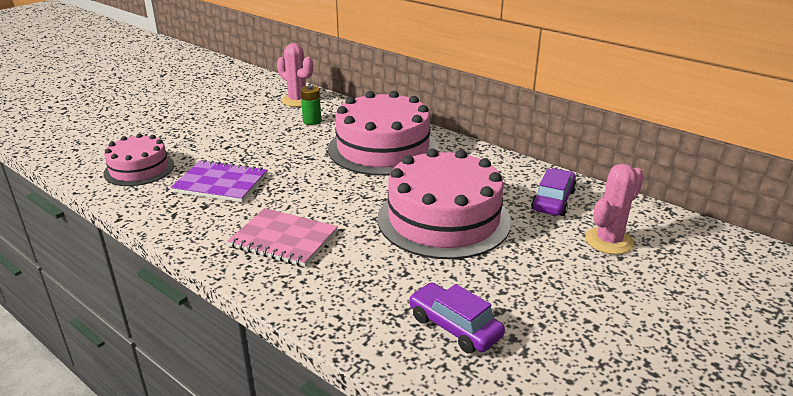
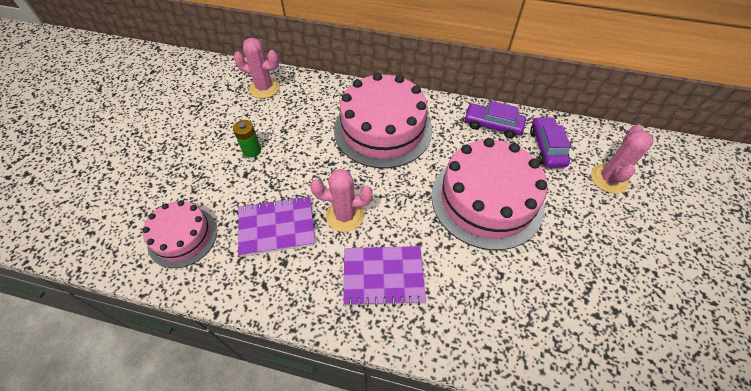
camera: 25 degrees left, 25 degrees up
pink notebook [227,208,338,267] -> purple notebook [343,246,426,307]
green battery [300,85,321,125] -> green battery moved to [233,120,261,158]
purple car [409,282,505,354] -> purple car moved to [464,101,526,138]
none -> pink cactus [310,169,373,232]

